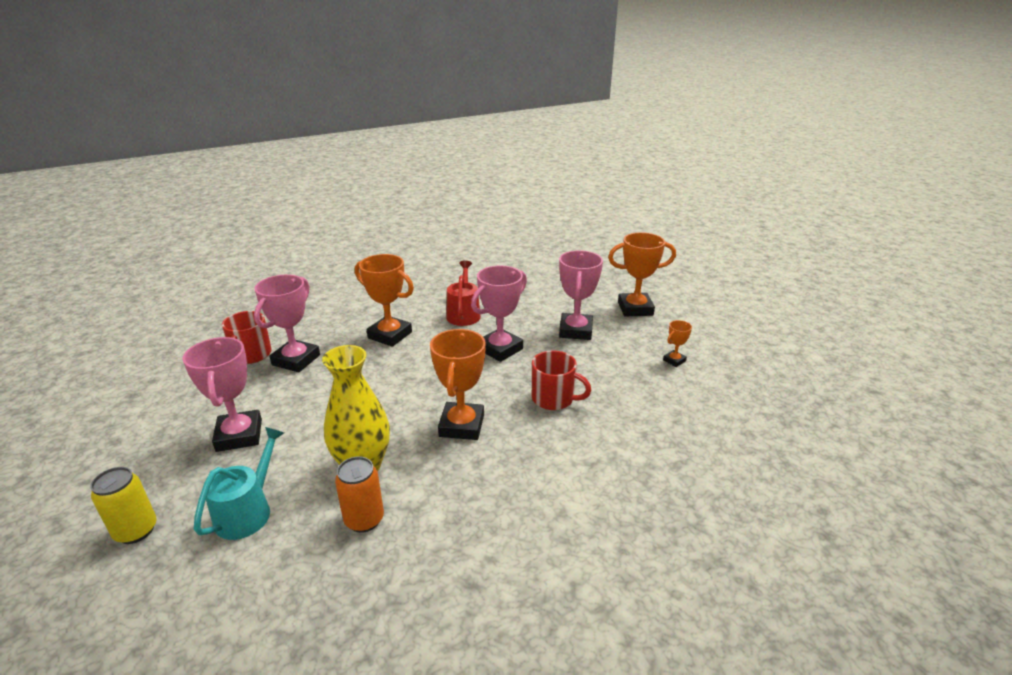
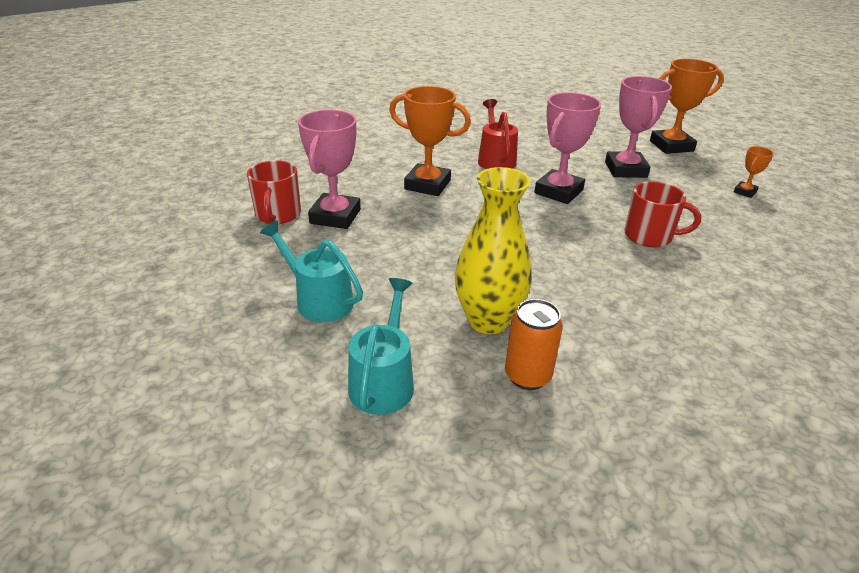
camera: 10 degrees left, 5 degrees up
yellow can [90,467,157,544] -> none
pink trophy [182,337,262,452] -> turquoise watering can [260,220,363,322]
orange trophy [430,329,486,440] -> none

